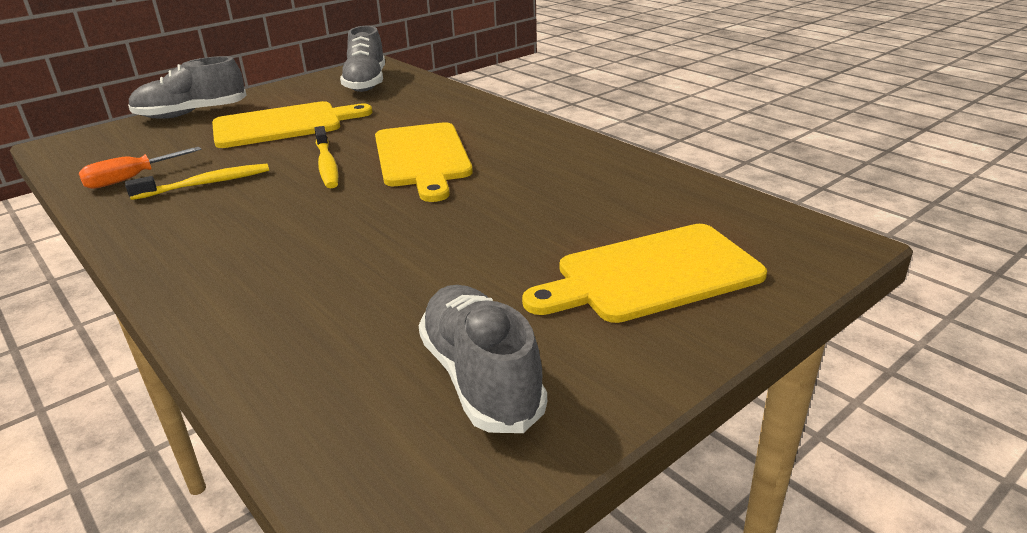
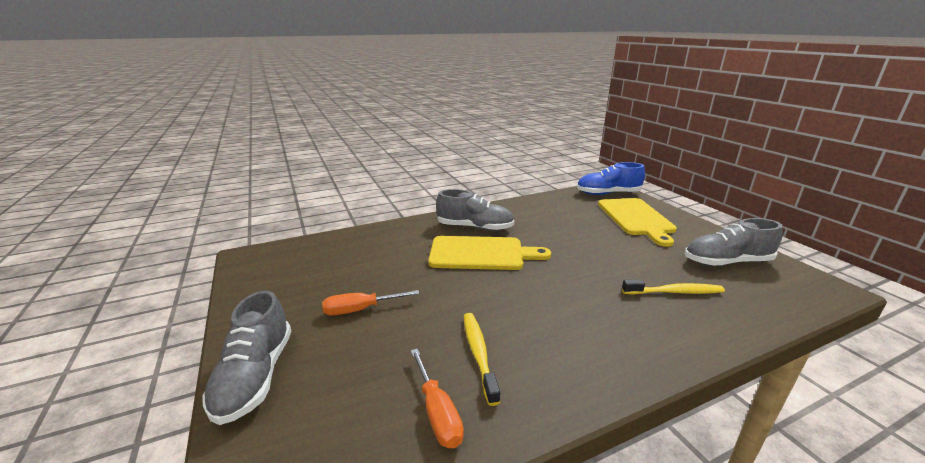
camera: 75 degrees left, 5 degrees down
yellow cutting board [212,101,372,148] -> orange screwdriver [322,290,419,315]
yellow toothbrush [314,126,338,188] -> yellow toothbrush moved to [622,279,725,295]
grey shoe [340,26,385,92] -> grey shoe moved to [436,189,514,231]
none -> blue shoe [577,162,645,195]

